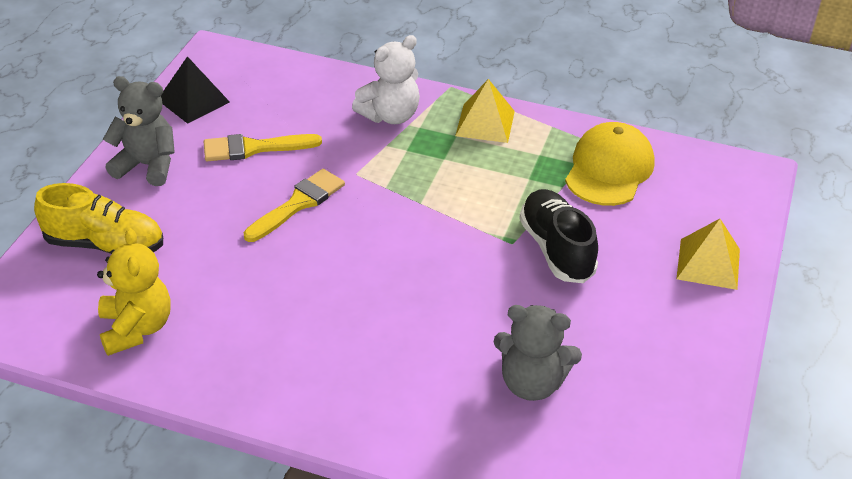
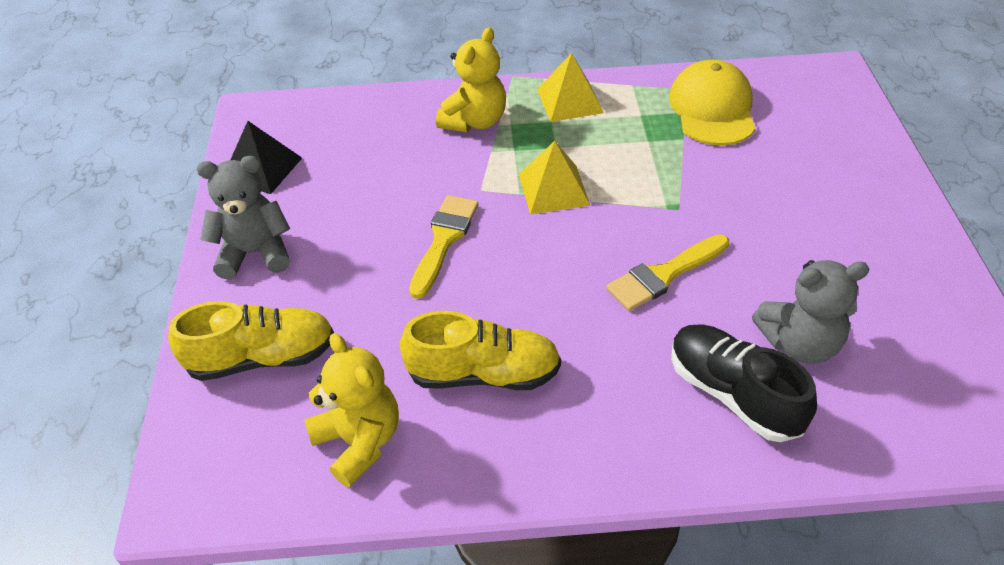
camera: 20 degrees left, 5 degrees up
yellow brush [204,134,322,162] -> yellow brush moved to [606,234,729,311]
white teddy bear [352,35,420,124] -> yellow teddy bear [436,27,506,132]
black shoe [519,189,598,283] -> black shoe moved to [671,324,817,442]
yellow pyramid [676,219,740,290] -> yellow pyramid moved to [519,141,590,214]
none -> yellow shoe [400,311,561,390]

